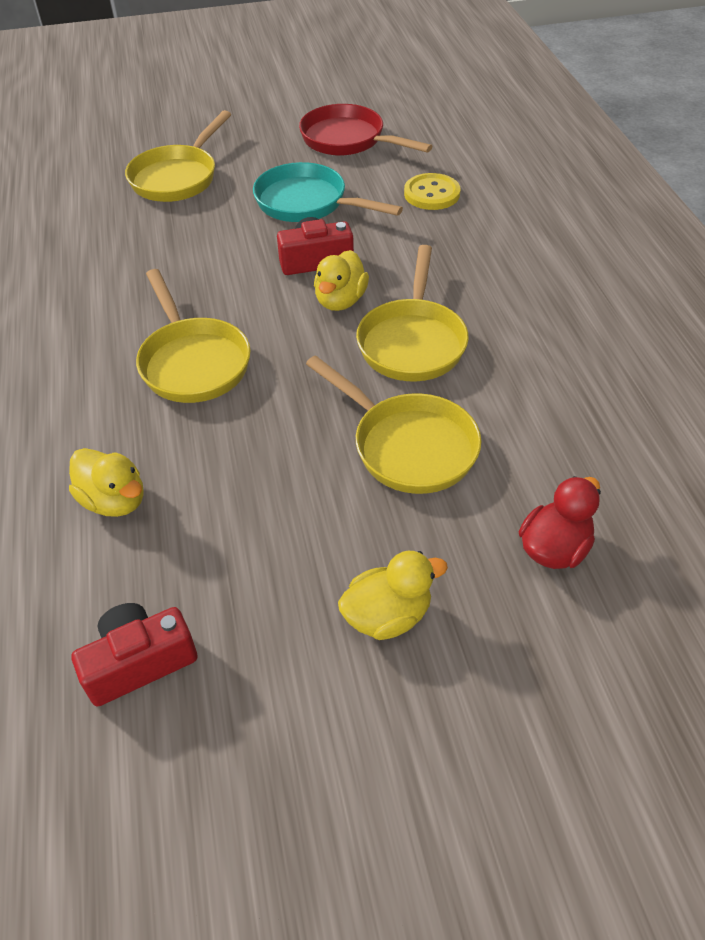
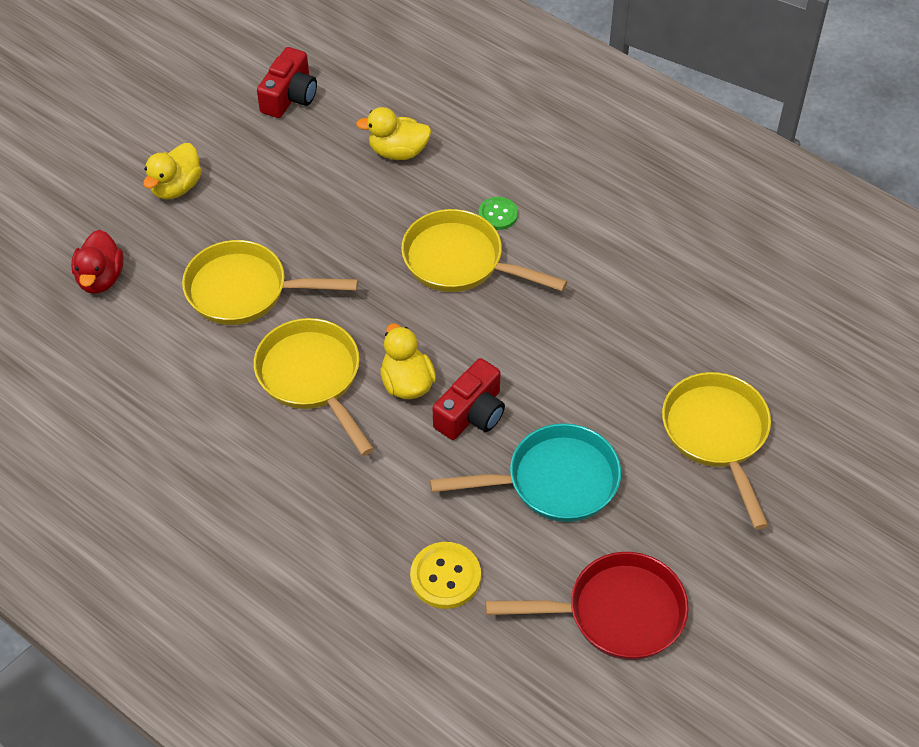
camera: 140 degrees right, 5 degrees up
none -> green button [478,197,518,230]

